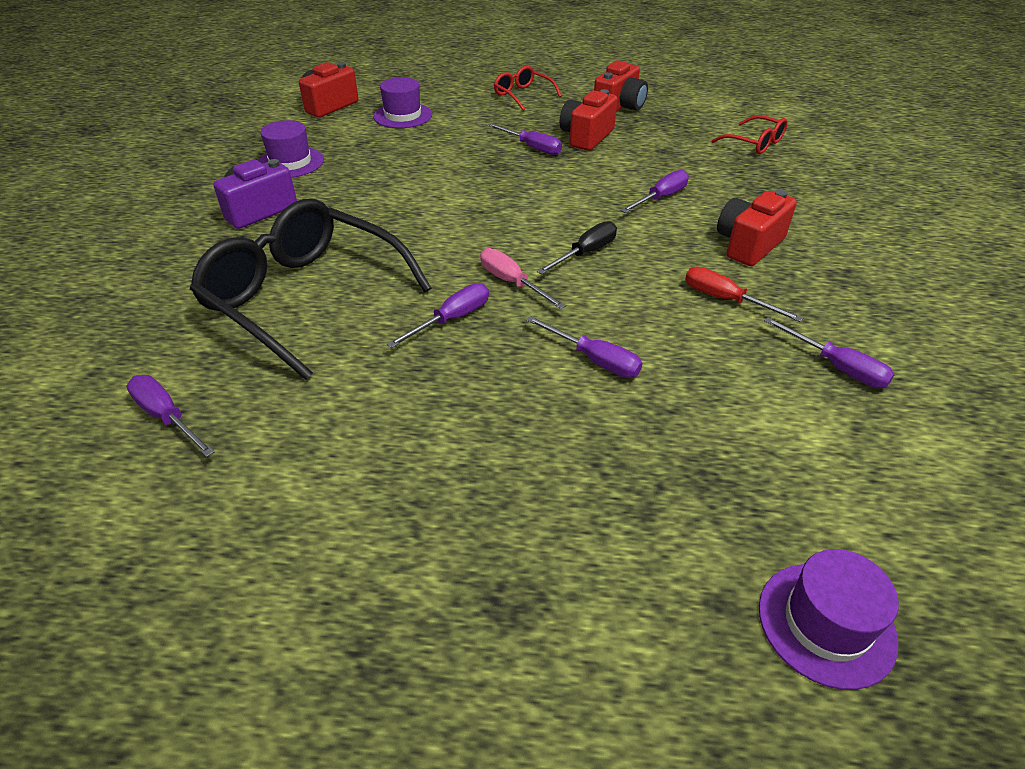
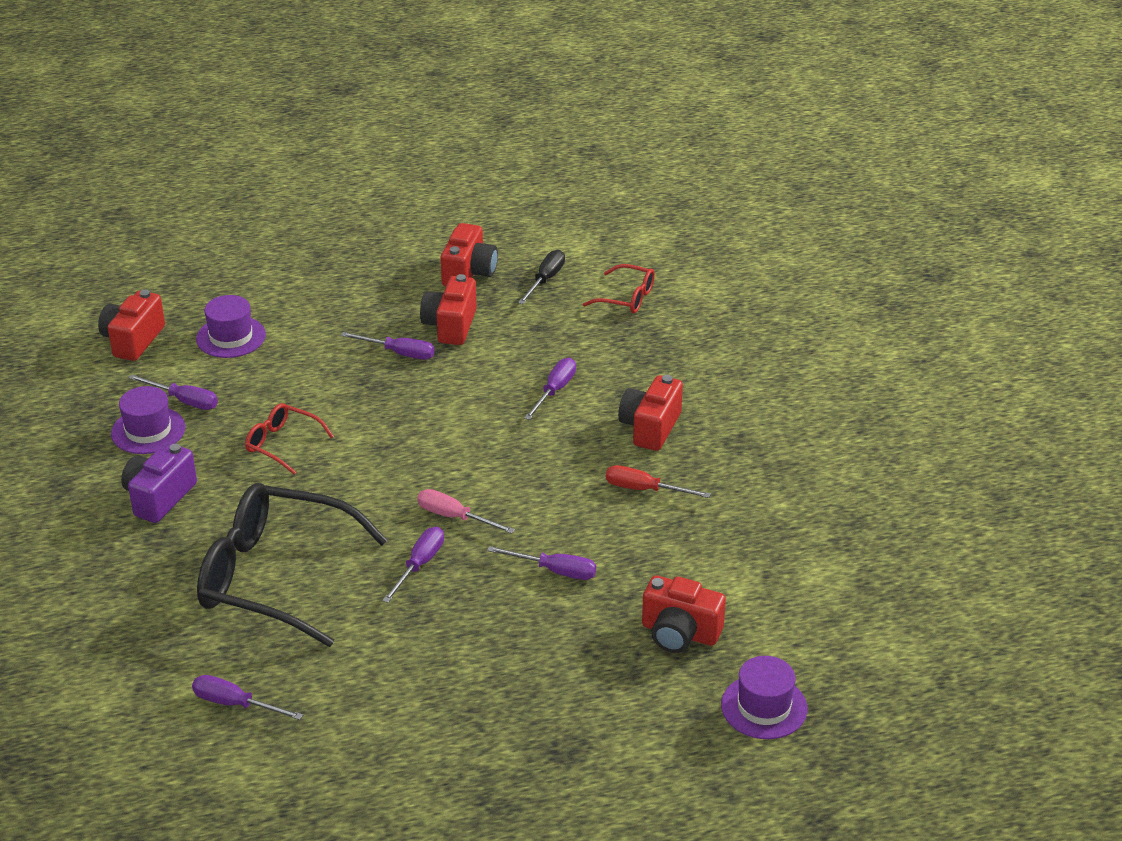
camera: 20 degrees left, 5 degrees down
red glasses [494,66,562,110] -> red glasses moved to [245,403,334,475]
black screwdriver [537,221,617,274] -> black screwdriver moved to [518,250,565,304]
purple screwdriver [764,317,895,388] -> purple screwdriver moved to [129,375,218,410]
none -> red camera [642,575,726,653]

